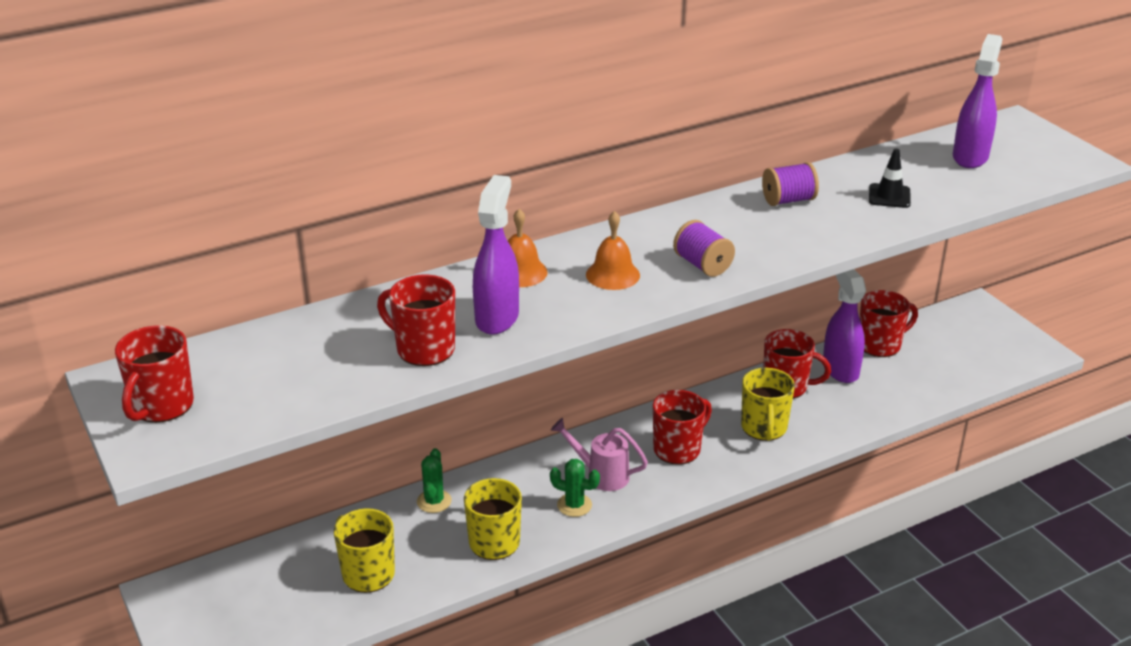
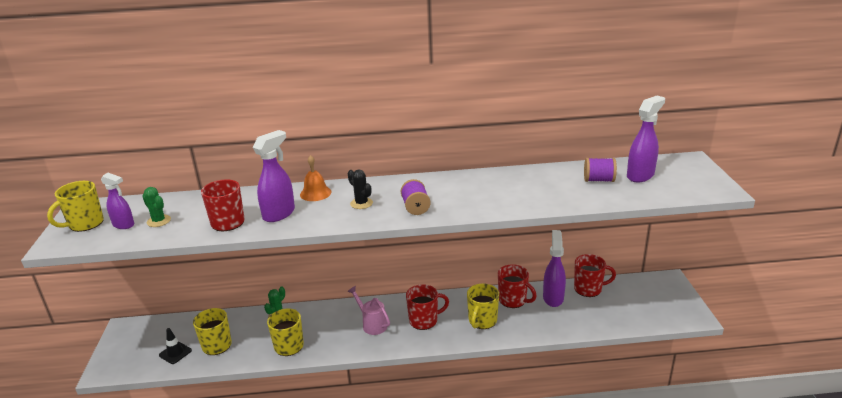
camera: 25 degrees right, 5 degrees down
red mug [115,325,194,423] -> yellow mug [47,181,104,232]
green cactus [550,459,600,517] -> green cactus moved to [142,187,171,227]
orange bell [586,211,640,290] -> black cactus [348,170,373,209]
purple spool [762,162,819,206] -> purple spool moved to [584,158,617,182]
black traffic cone [869,149,911,208] -> black traffic cone moved to [159,328,192,364]
none -> purple spray bottle [101,173,134,229]

